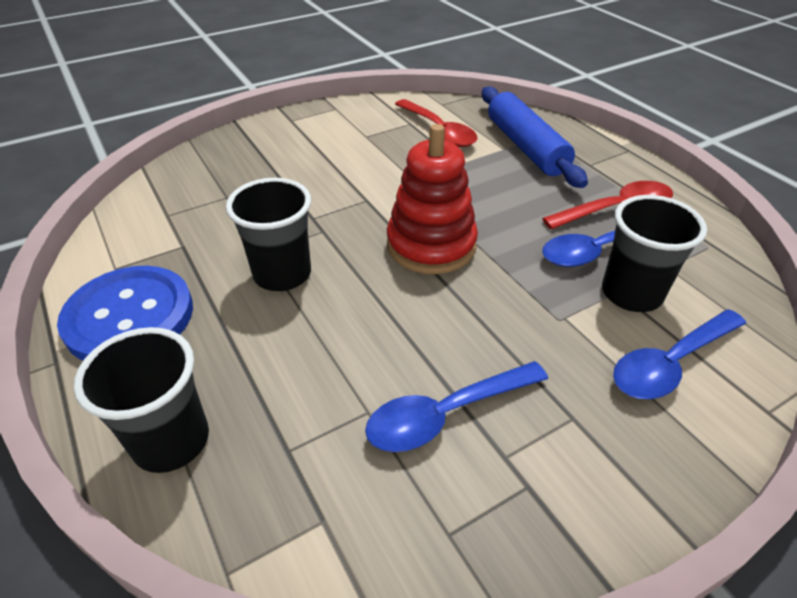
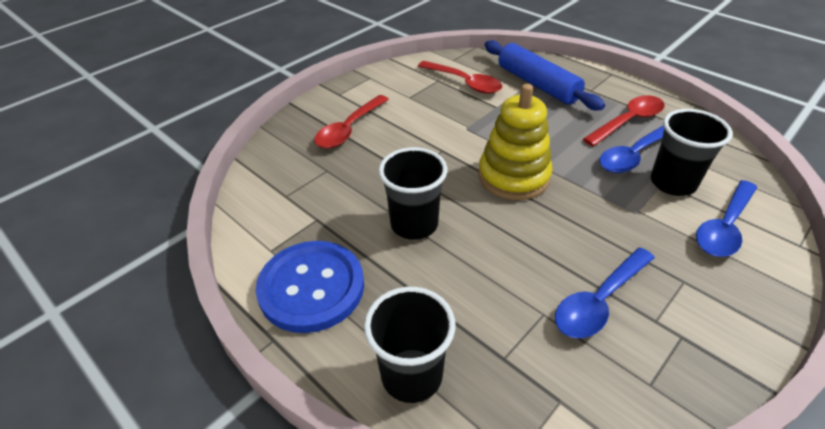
camera: 15 degrees left, 0 degrees up
red stacking toy [387,124,478,274] -> yellow stacking toy [478,84,553,200]
none -> red spoon [314,95,389,149]

